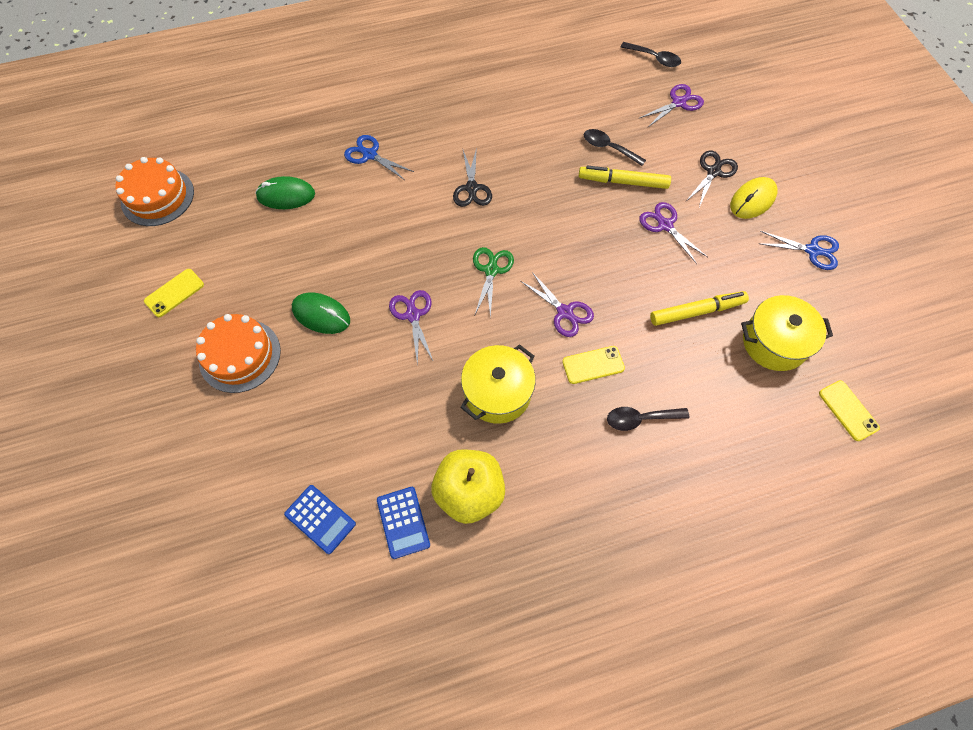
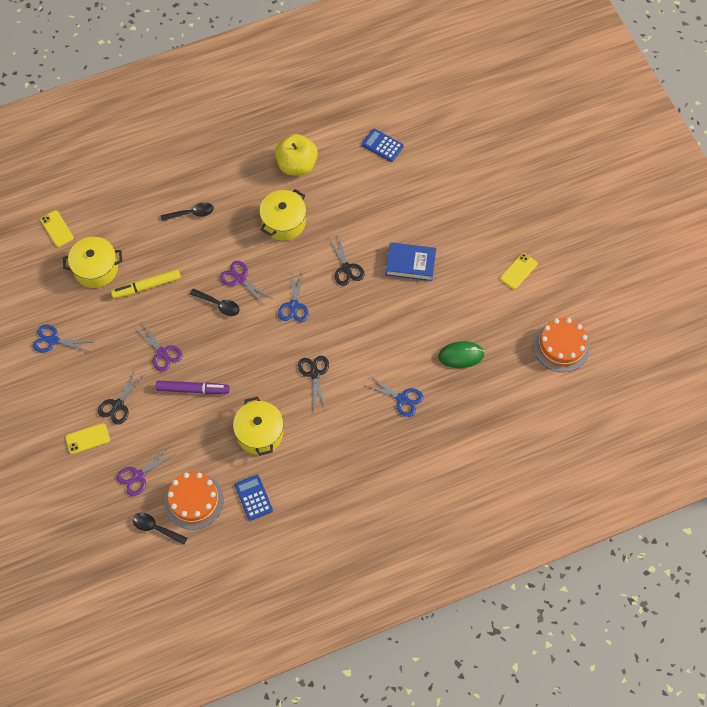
camera: 175 degrees right, 0 degrees up
orange cake [196,314,281,393] -> orange cake moved to [164,472,224,530]
green mouse [292,292,350,334] -> blue book [386,242,436,281]
blue calculator [377,487,430,559] -> blue calculator moved to [235,475,273,521]
purple scissors [389,290,433,366] -> black scissors [328,234,364,286]
green scissors [473,247,514,318] -> blue scissors [278,271,309,322]
yellow phone [562,346,625,384] -> yellow phone moved to [65,423,110,454]
yellow marker [579,166,671,189] -> purple marker [156,381,229,394]
black spoon [584,129,646,166] -> black spoon moved to [190,288,240,316]
yellow mouse [730,177,778,219] -> none
none -> yellow pot [233,396,284,456]

